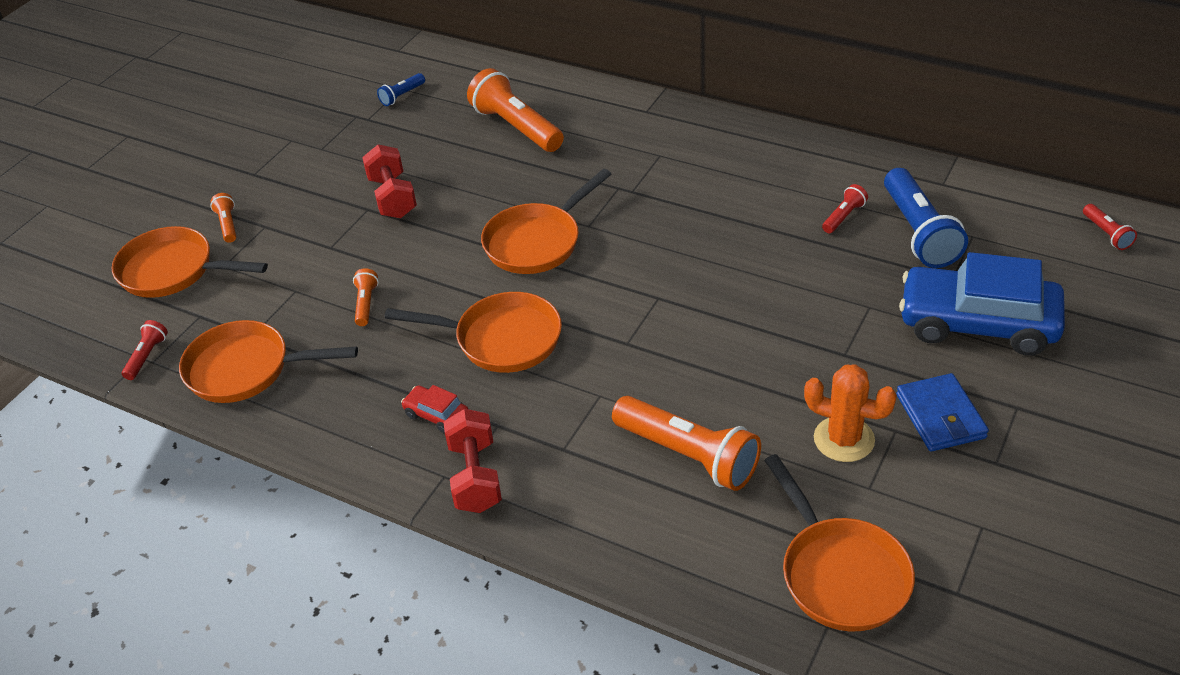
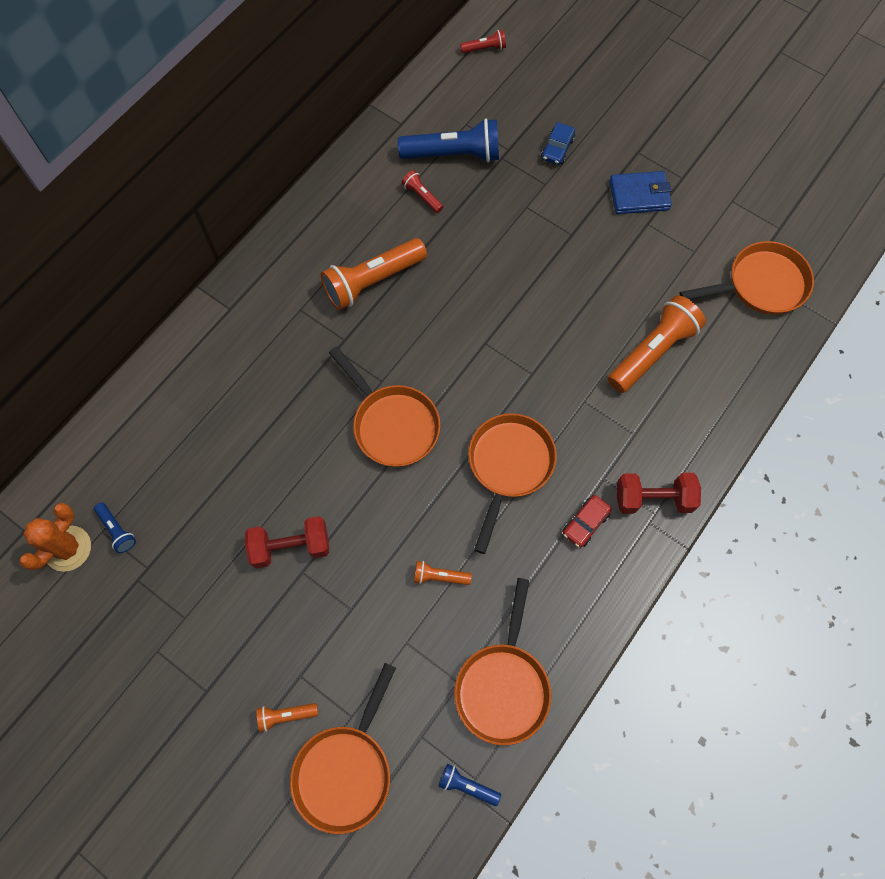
camera: 85 degrees left, 25 degrees up
red flashlight [122,320,168,380] -> blue flashlight [439,764,501,806]
orange flashlight [467,68,564,152] -> orange flashlight moved to [321,238,427,310]
orange cactus [804,364,897,462] -> orange cactus moved to [19,503,91,572]
blue car [899,252,1065,356] -> blue car [541,122,575,165], size x0.42

